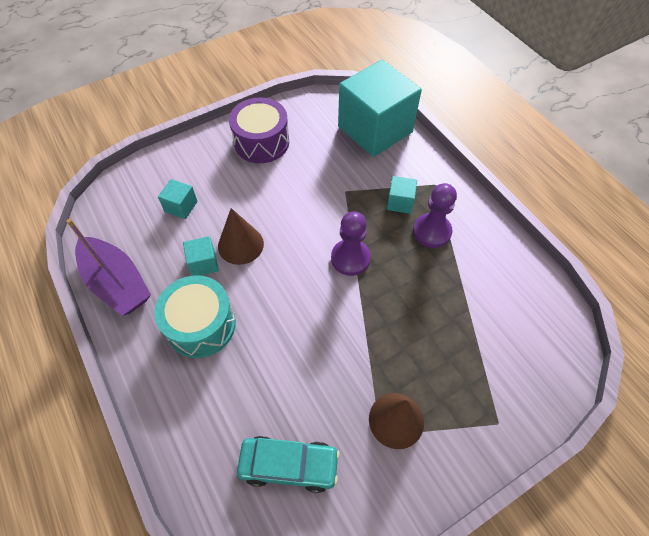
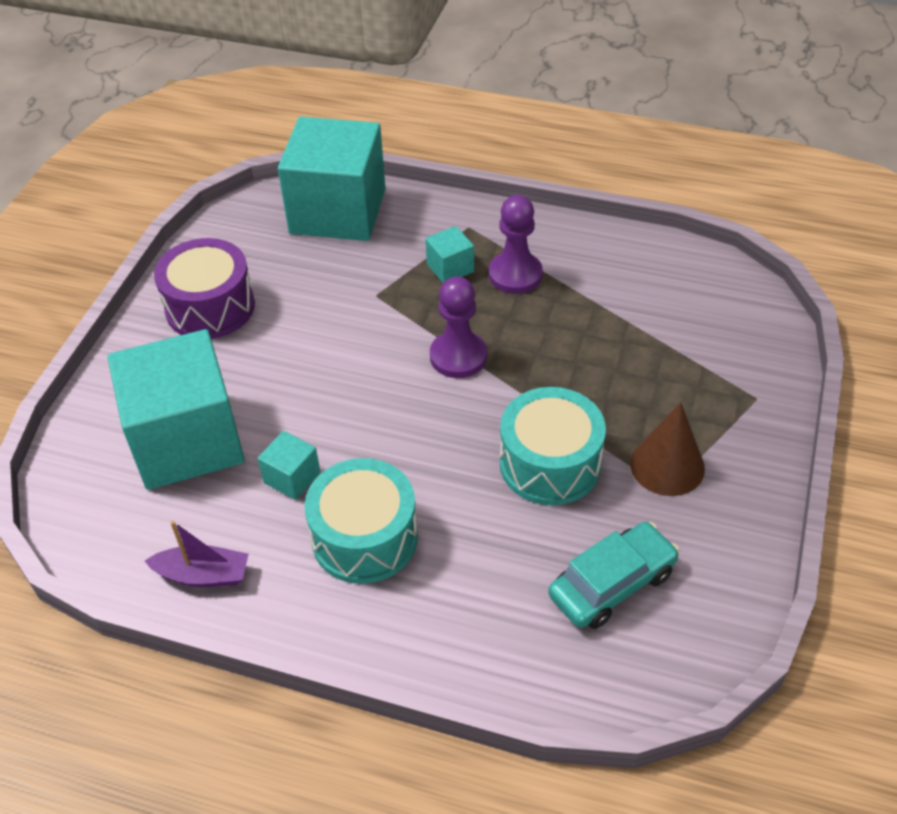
camera: 40 degrees left, 10 degrees down
purple boat [66,219,151,316] -> purple boat [145,521,249,587], size x0.59
turquoise cube [158,179,198,219] -> turquoise cube [108,329,245,490], size x2.44
brown cone [218,208,264,265] -> none
none -> turquoise drum [500,387,606,505]

